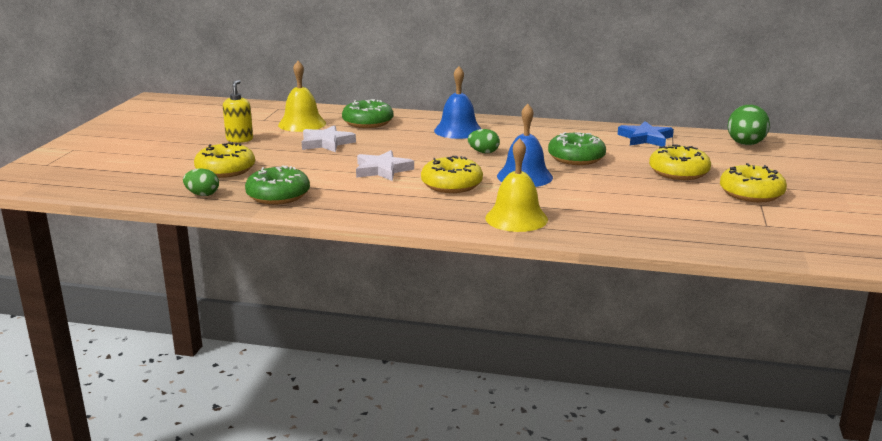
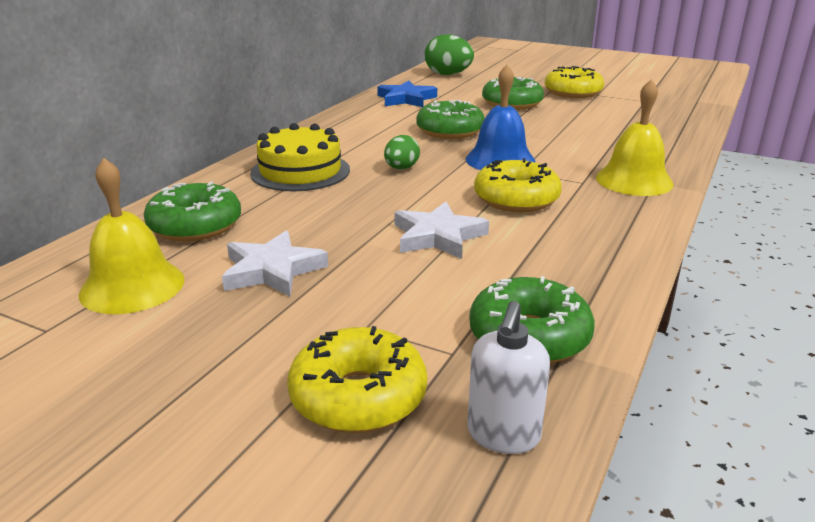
camera: 75 degrees left, 5 degrees up
green egg [183,169,219,196] -> white soap dispenser [467,301,550,454]
yellow soap dispenser [223,80,253,143] -> none
blue bell [434,66,481,139] -> yellow cake [250,123,350,191]
yellow donut [649,145,711,180] -> green donut [482,77,544,110]

